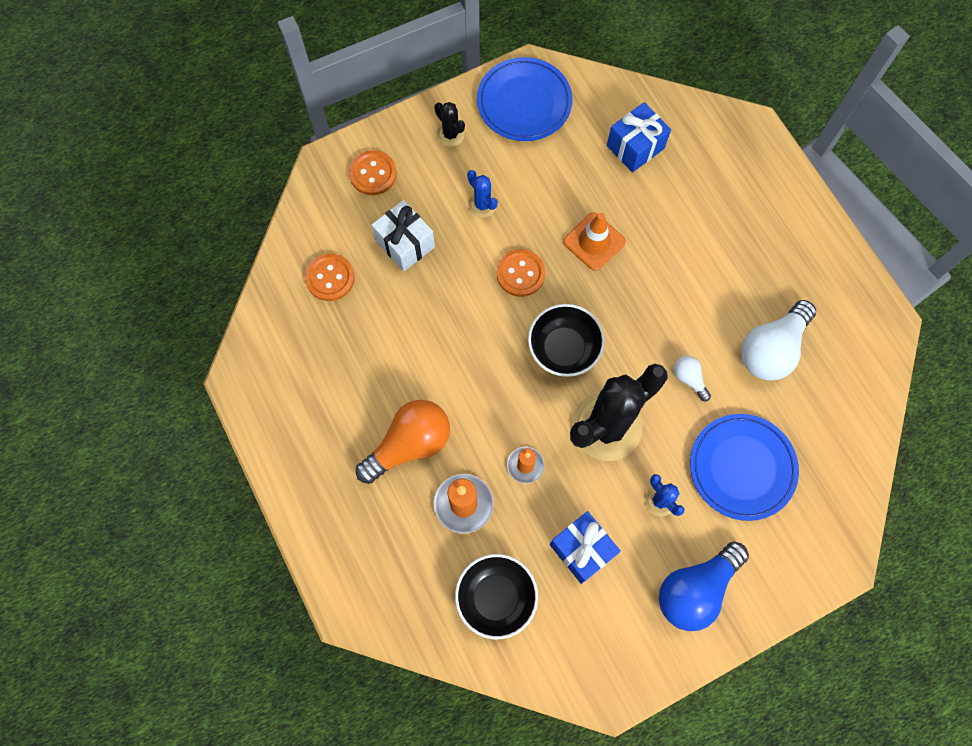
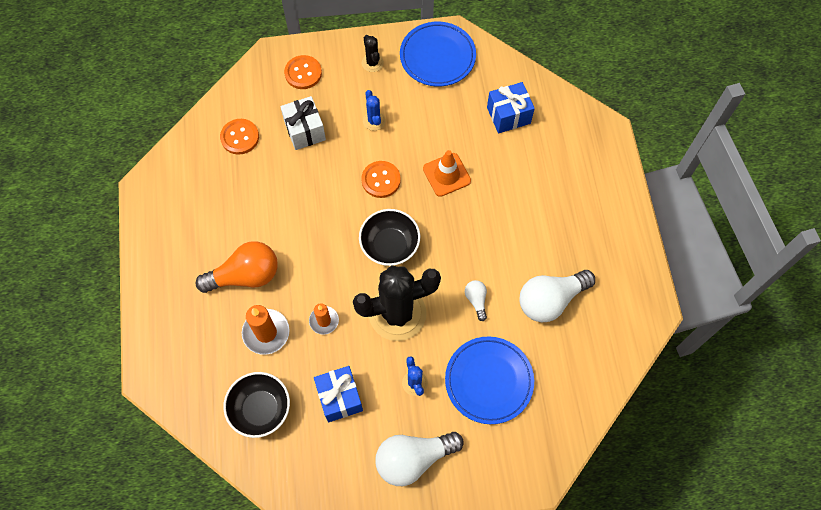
camera: 20 degrees right, 5 degrees down
blue light bulb [659,541,749,631] -> white light bulb [375,432,464,486]

